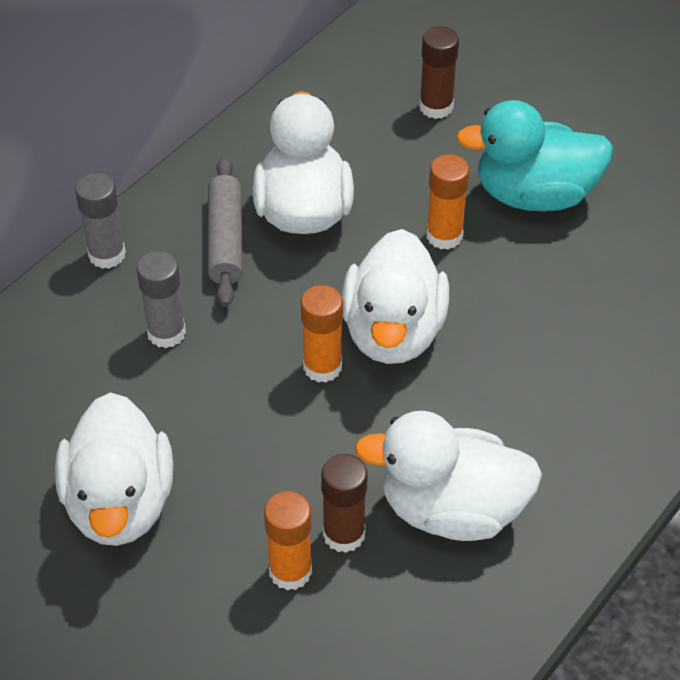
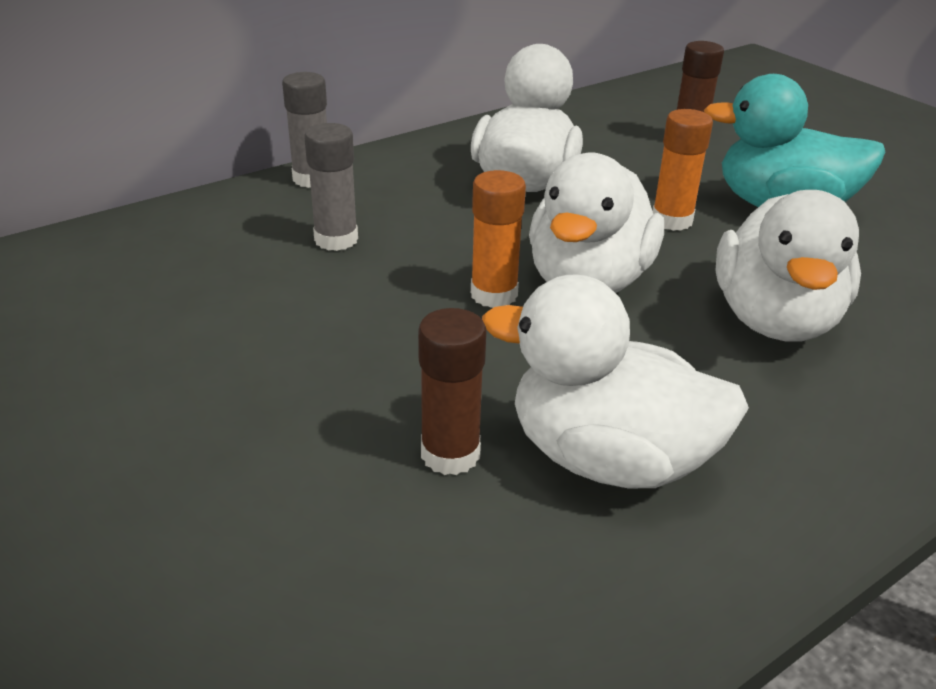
camera: 15 degrees right, 15 degrees down
white duck [55,392,173,546] -> white duck moved to [715,190,861,341]
grey rolling pin [208,157,243,307] -> none
orange glue stick [264,491,312,590] -> none

